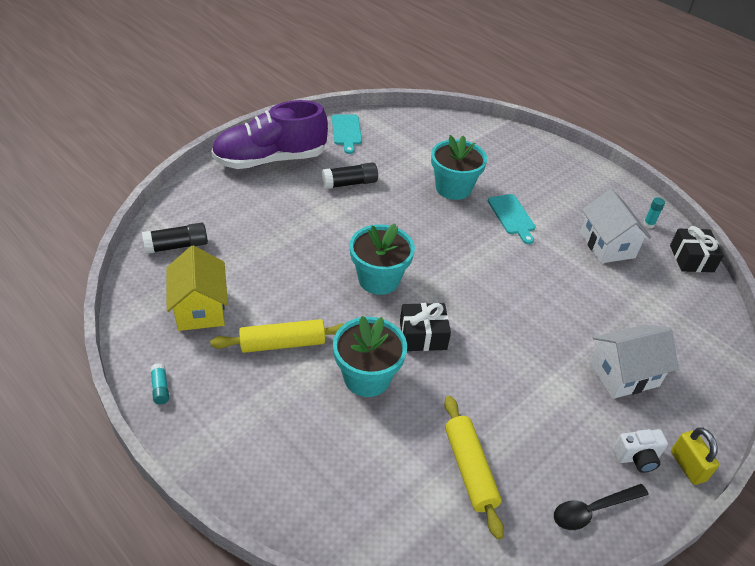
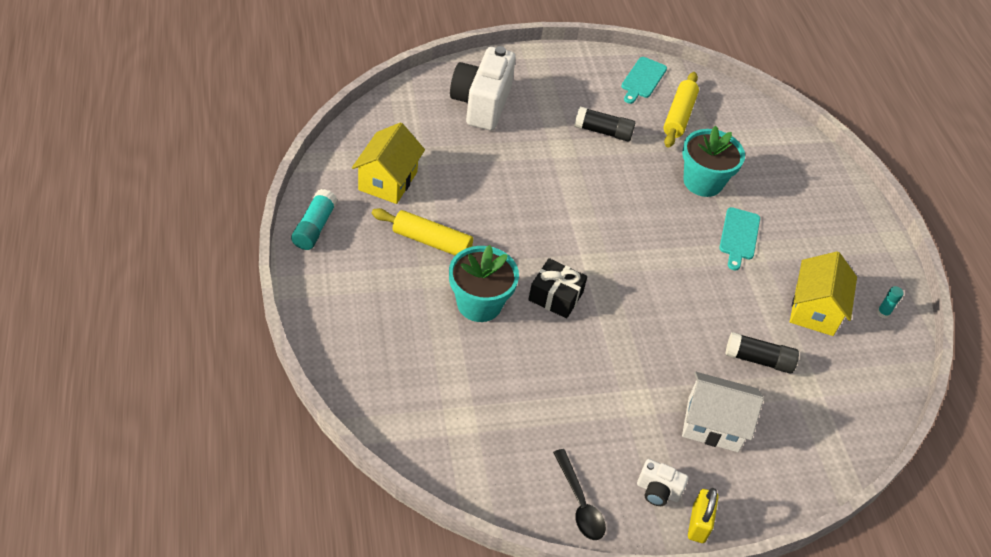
camera: 30 degrees right, 5 degrees up
black glue stick [142,222,208,254] -> black glue stick moved to [726,332,799,374]
turquoise glue stick [150,363,169,405] -> turquoise glue stick [291,189,338,250], size x1.77
purple shoe [211,100,328,169] -> none
turquoise flower pot [350,224,415,295] -> none
yellow rolling pin [444,396,504,540] -> yellow rolling pin moved to [663,72,699,148]
black spoon [554,484,649,530] -> black spoon turned 120 degrees counterclockwise [553,449,606,540]
white house [580,189,652,263] -> yellow house [790,251,857,336]
black gift [670,226,724,272] -> none
none -> white camera [450,46,516,131]

